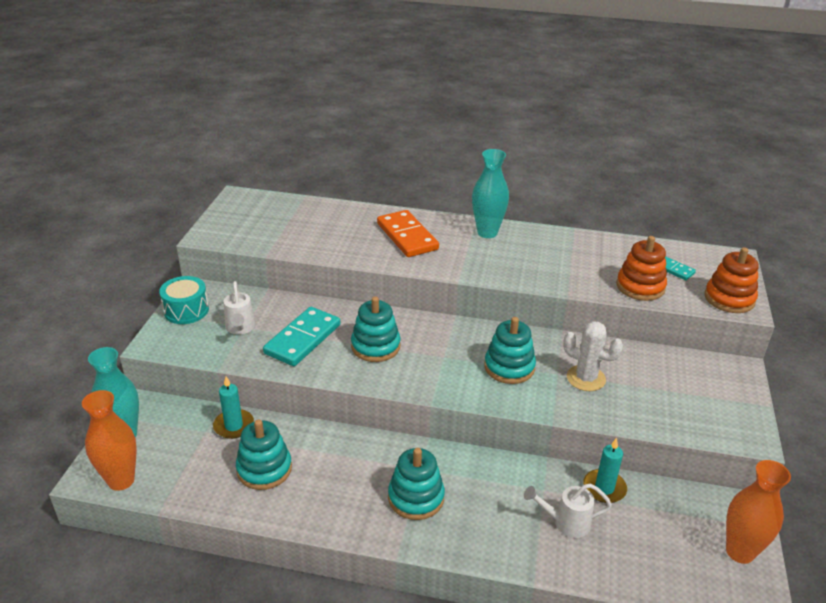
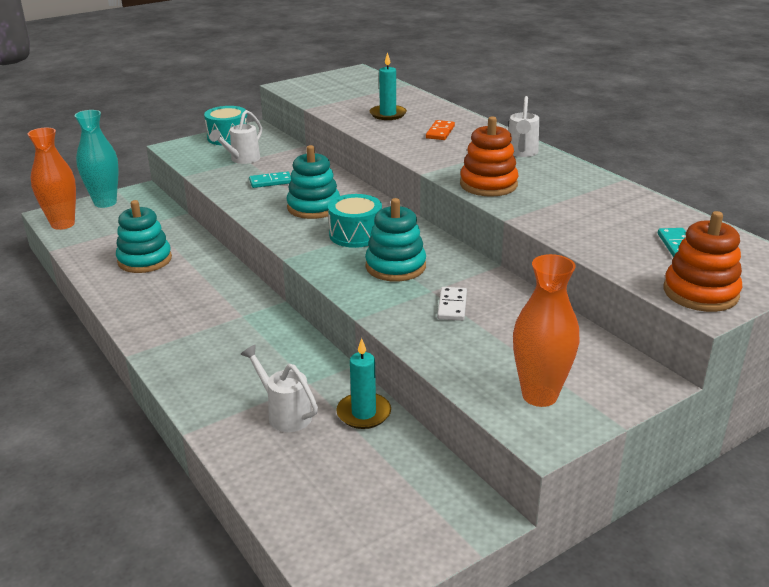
camera: 45 degrees right, 5 degrees down
turquoise candle [213,376,254,439] -> turquoise candle moved to [370,52,407,120]
turquoise domino [263,307,341,366] -> turquoise domino [249,171,292,188], size x0.50
orange domino [377,210,439,257] -> orange domino [426,120,455,140], size x0.50
turquoise stacking toy [388,448,445,520] -> none
turquoise vase [472,149,509,238] -> white watering can [508,96,539,157]
white cactus [563,321,623,391] -> white domino [437,287,467,321]
orange stacking toy [616,236,667,301] -> orange stacking toy moved to [460,116,518,197]
orange vase [726,460,791,564] -> orange vase moved to [513,254,580,407]
none -> turquoise drum [328,194,382,248]

